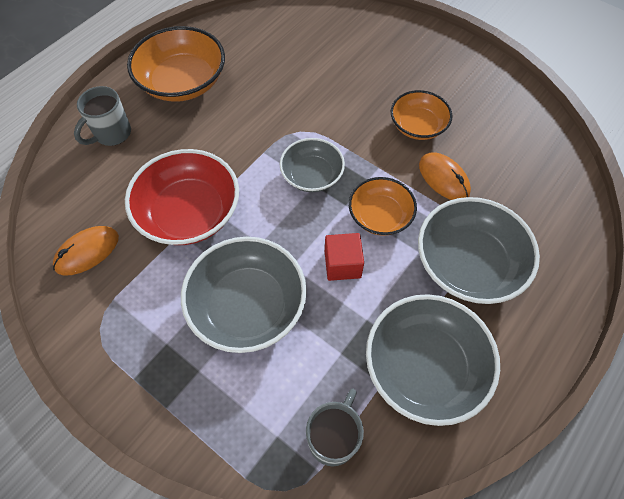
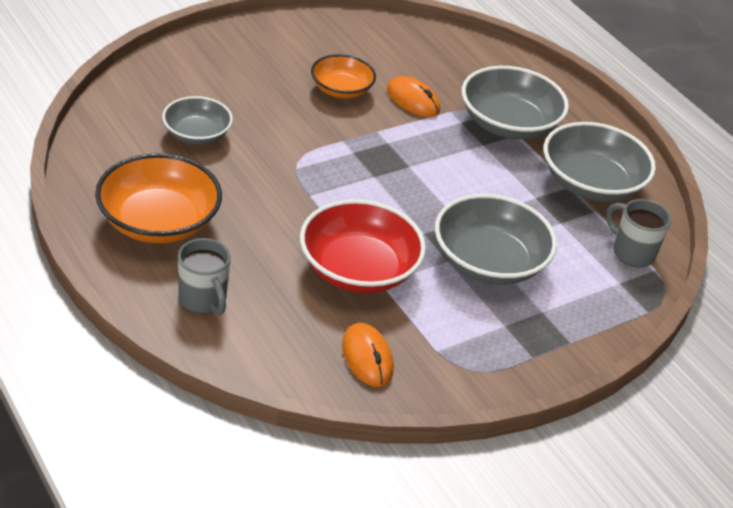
camera: 75 degrees left, 20 degrees down
grey bowl [280,138,345,192] -> grey bowl moved to [162,96,233,145]
red cube [325,233,364,281] -> none
orange bowl [349,177,417,236] -> none
orange mouse [419,152,471,200] -> orange mouse turned 60 degrees clockwise [387,76,440,117]

